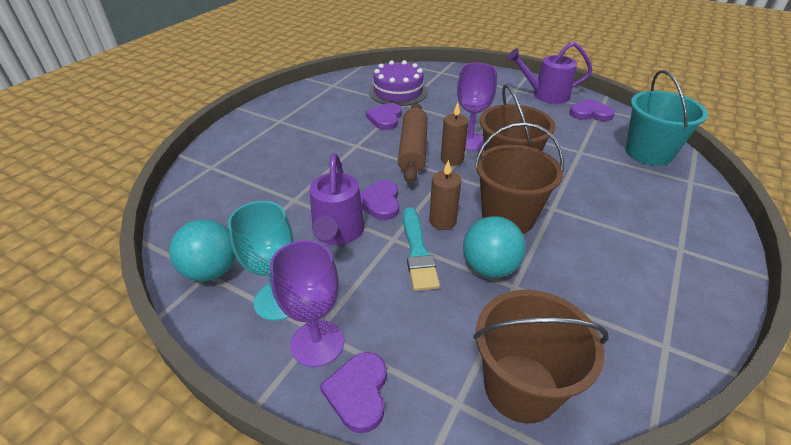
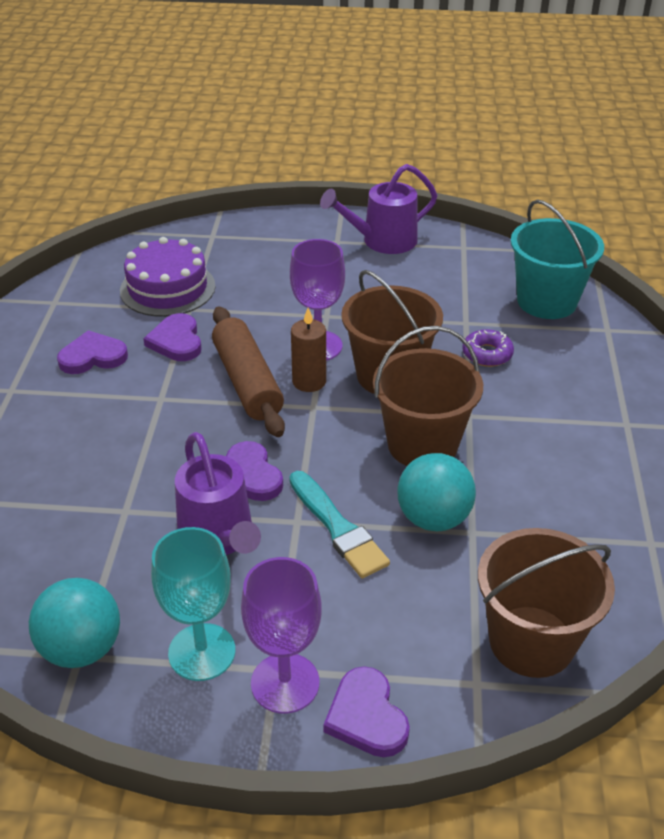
camera: 25 degrees left, 0 degrees up
brown candle [429,160,461,230] -> none
purple heart [569,98,615,121] -> purple heart moved to [57,330,128,374]
none -> purple donut [462,329,514,367]

